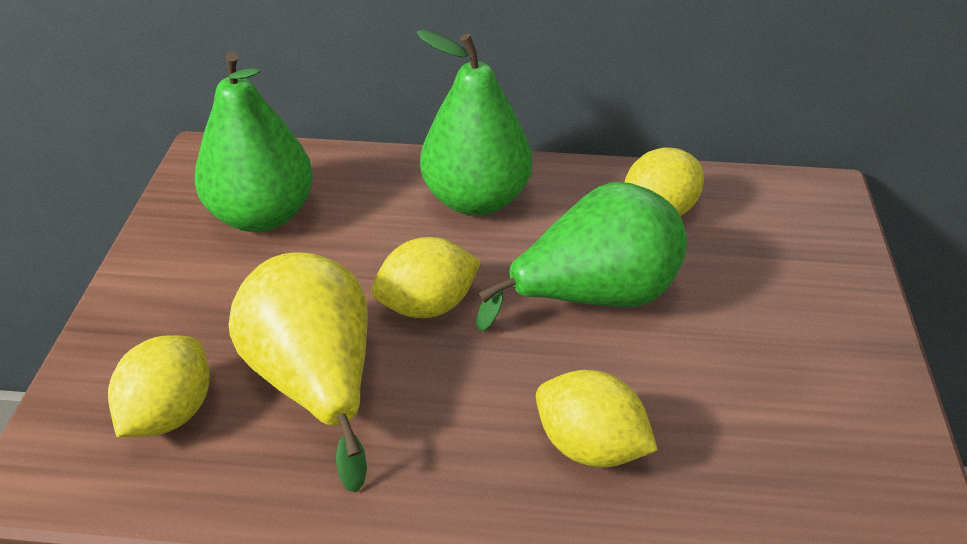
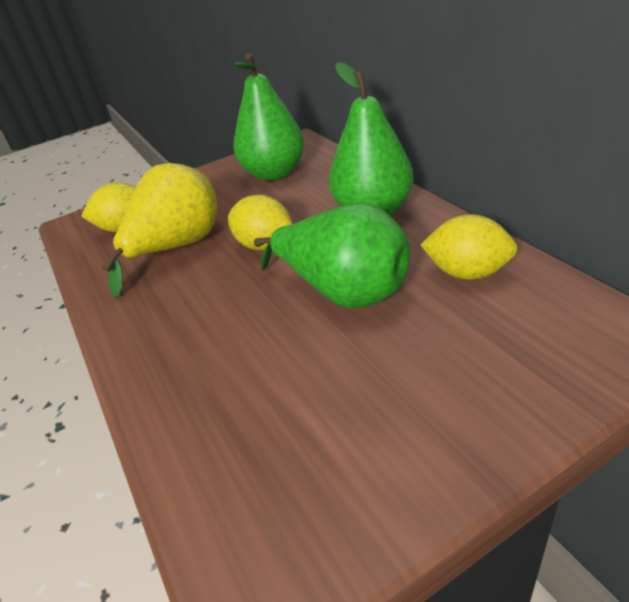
camera: 60 degrees right, 5 degrees down
yellow lemon [536,370,658,468] -> none

